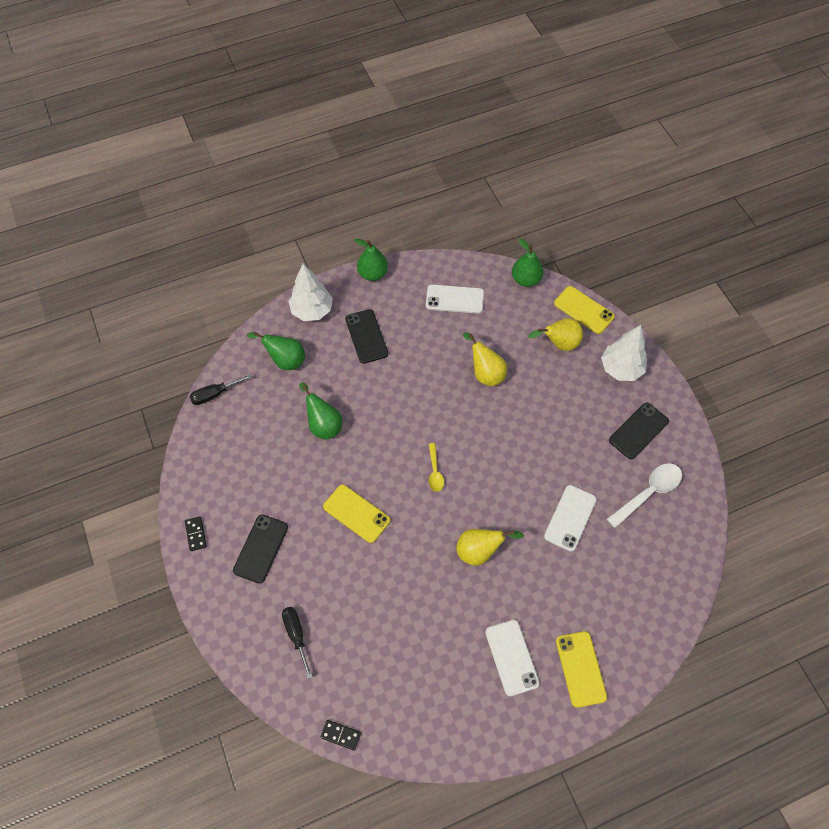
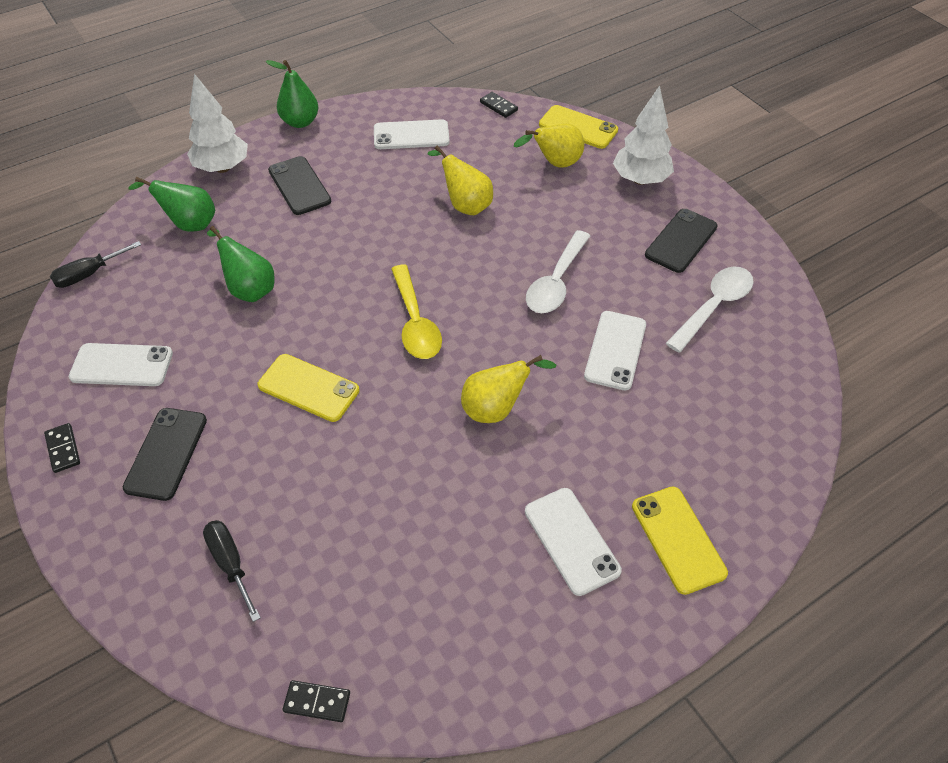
camera: 10 degrees left, 10 degrees down
yellow spoon [429,443,444,492] -> yellow spoon [391,265,442,359], size x1.74
green pear [512,238,543,287] -> black domino [480,92,518,118]
none -> white phone [69,343,173,386]
none -> white spoon [526,230,590,313]

